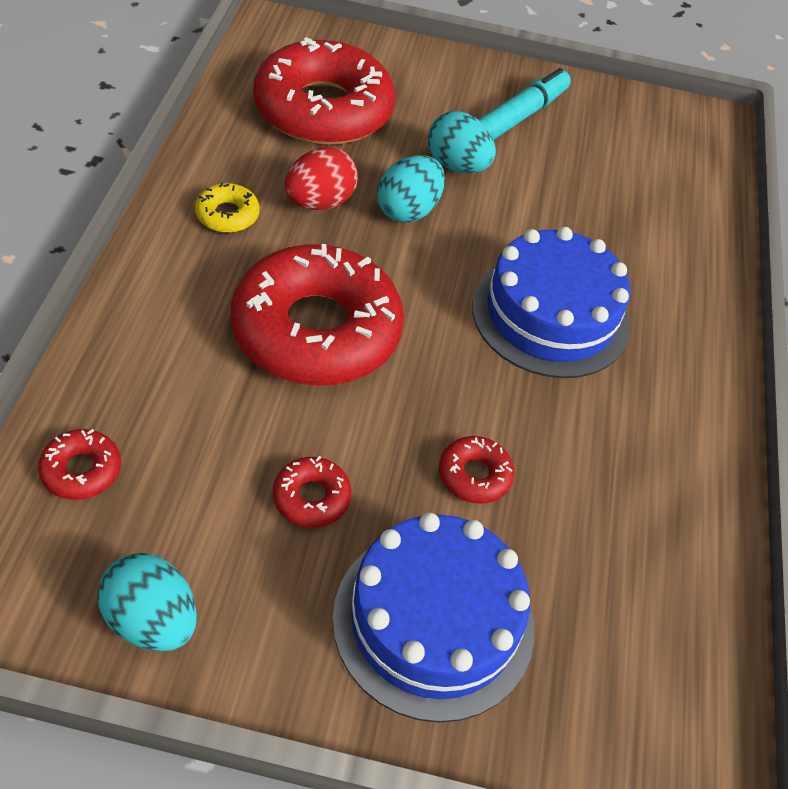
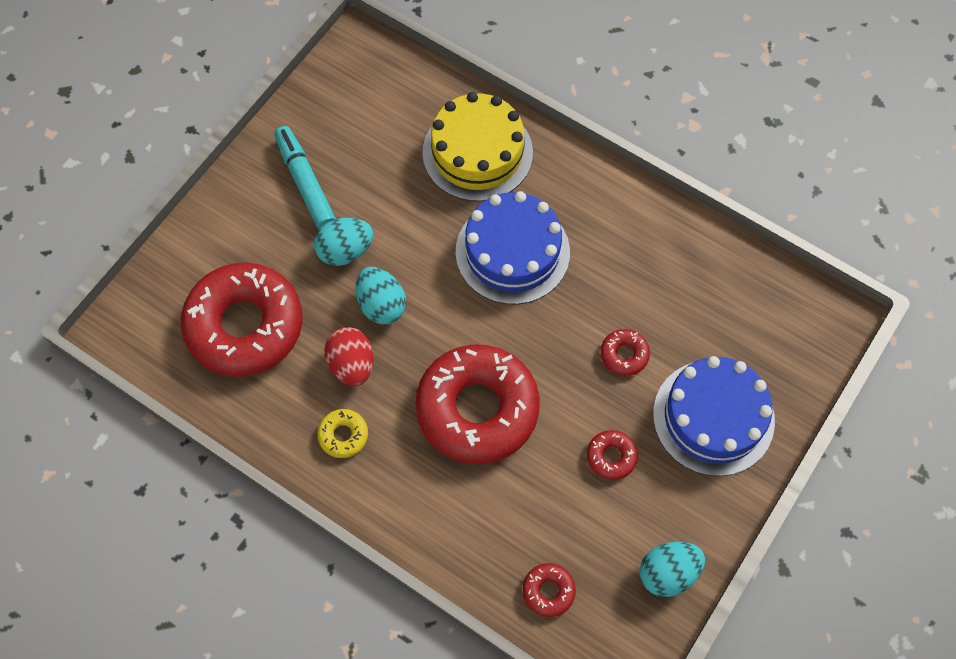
camera: 60 degrees left, 15 degrees up
none -> yellow cake [422,92,533,202]

